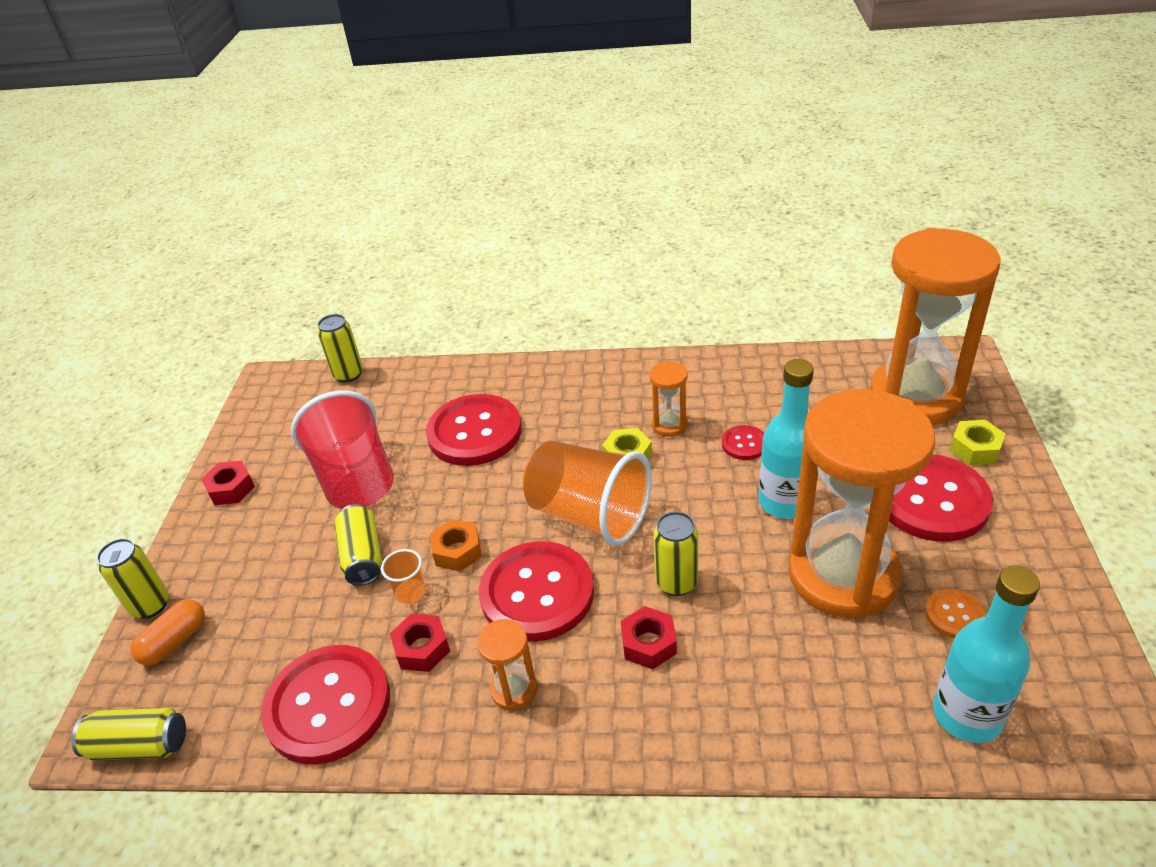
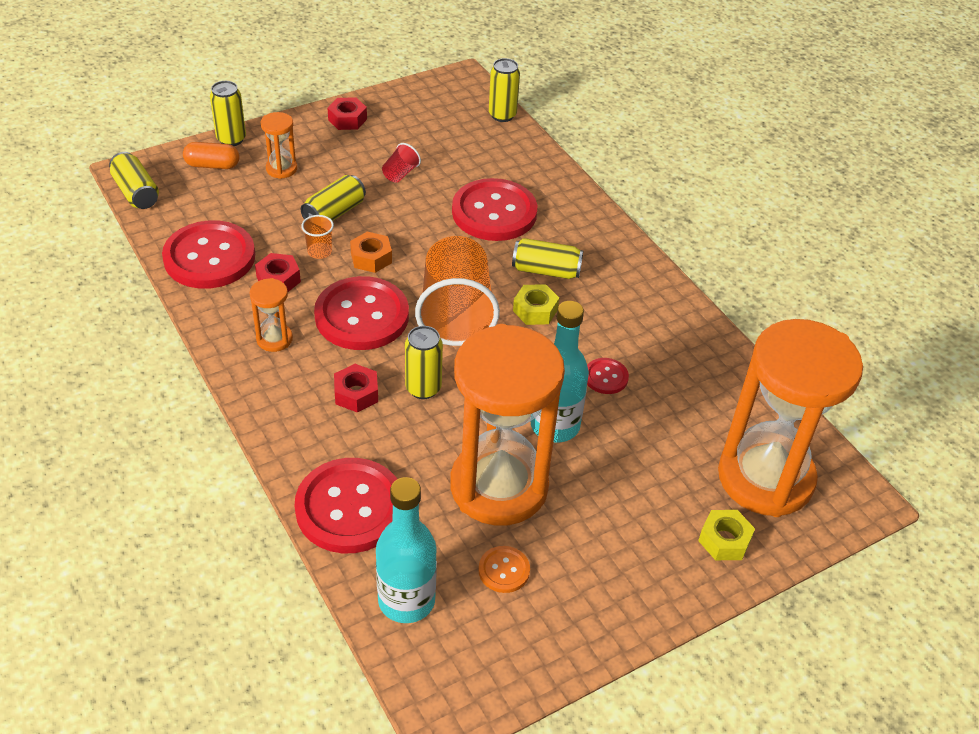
camera: 50 degrees right, 5 degrees up
red cup [291,390,394,509] -> red cup [382,143,421,183], size x0.41
orange hourglass [649,361,688,437] -> orange hourglass moved to [261,112,297,179]
red button [889,454,993,542] -> red button moved to [295,458,397,553]
none -> yellow can [512,238,583,279]

